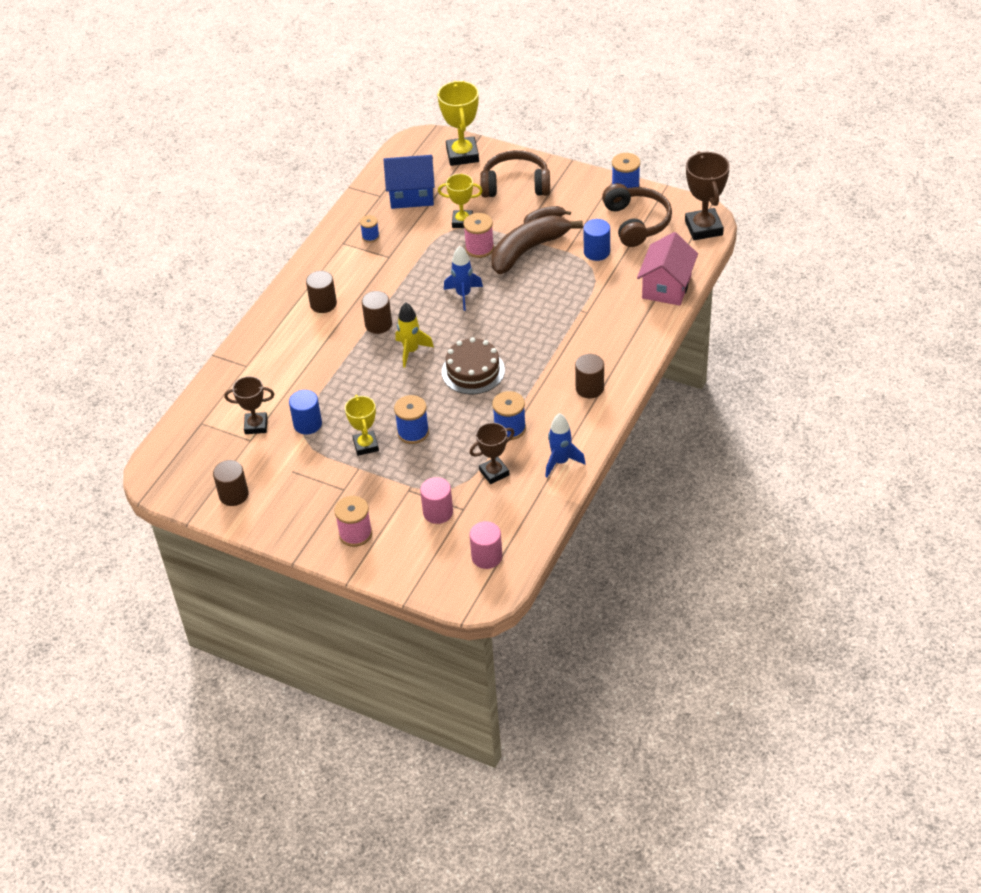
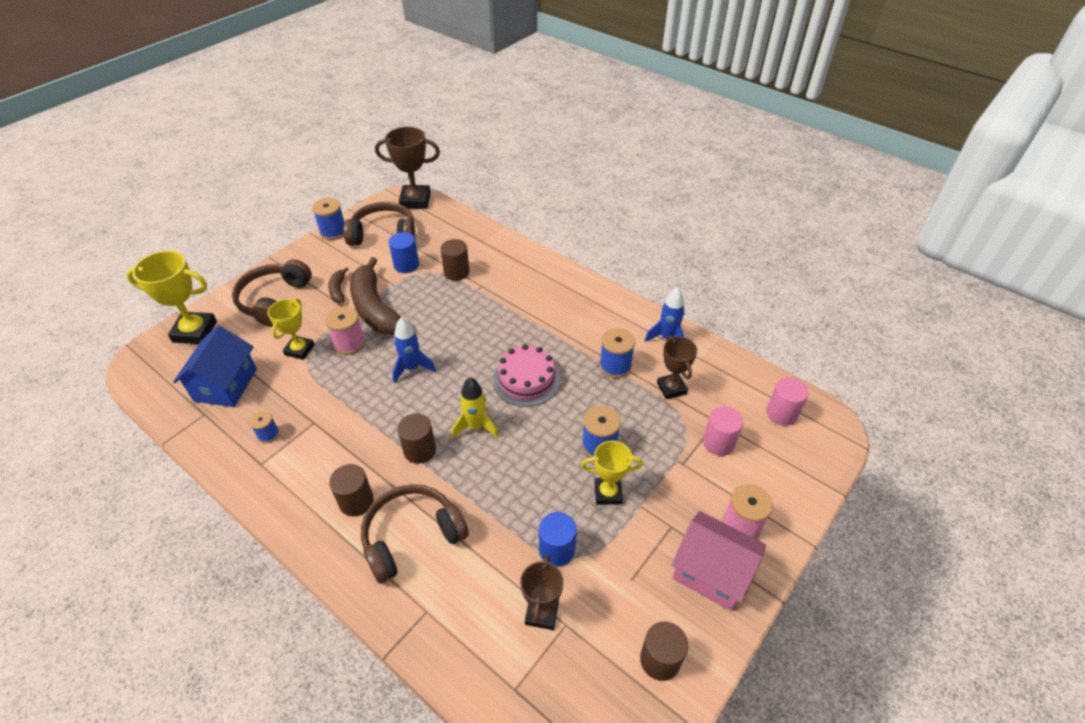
camera: 80 degrees left, 0 degrees up
brown cake [442,337,505,394] -> pink cake [493,344,560,407]
brown cylinder [575,354,604,398] -> brown cylinder moved to [440,239,470,281]
pink house [637,232,698,306] -> pink house moved to [672,511,766,611]
none -> brown headphones [361,484,469,584]

